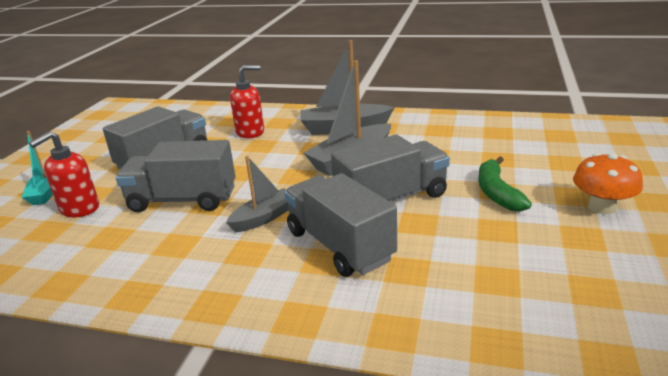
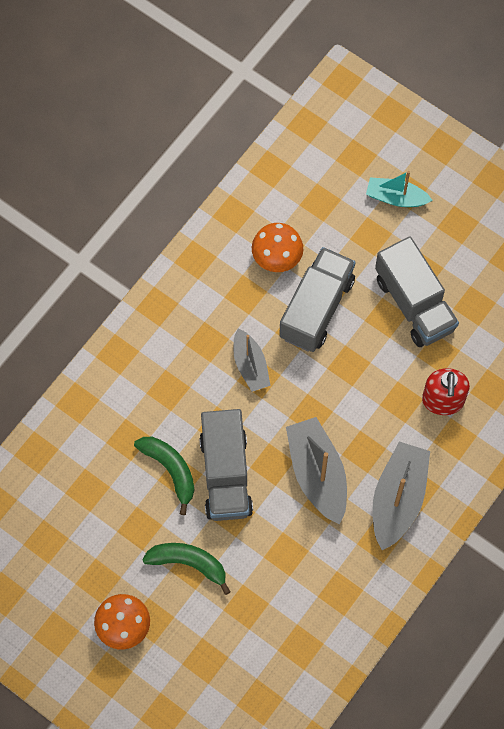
camera: 110 degrees right, 40 degrees up
red soap dispenser [29,131,99,217] -> none
grey truck [284,173,397,277] -> none
none -> green banana [134,437,194,515]
none -> orange mushroom [252,223,303,272]

